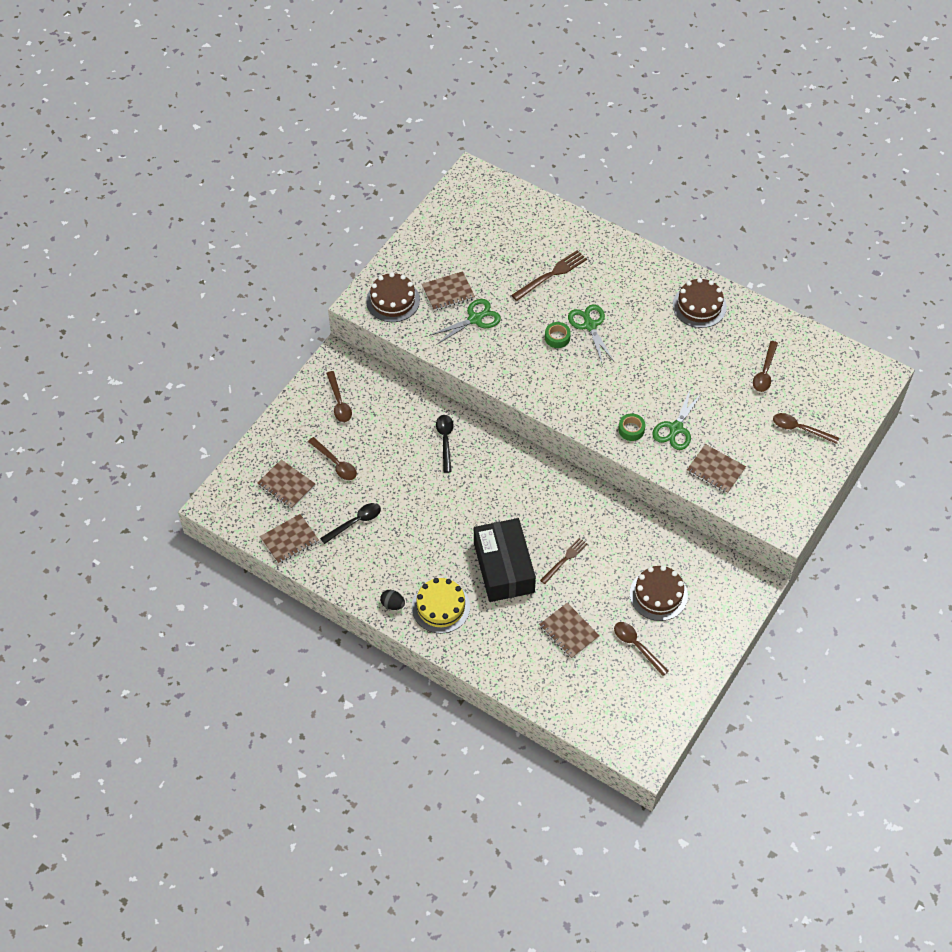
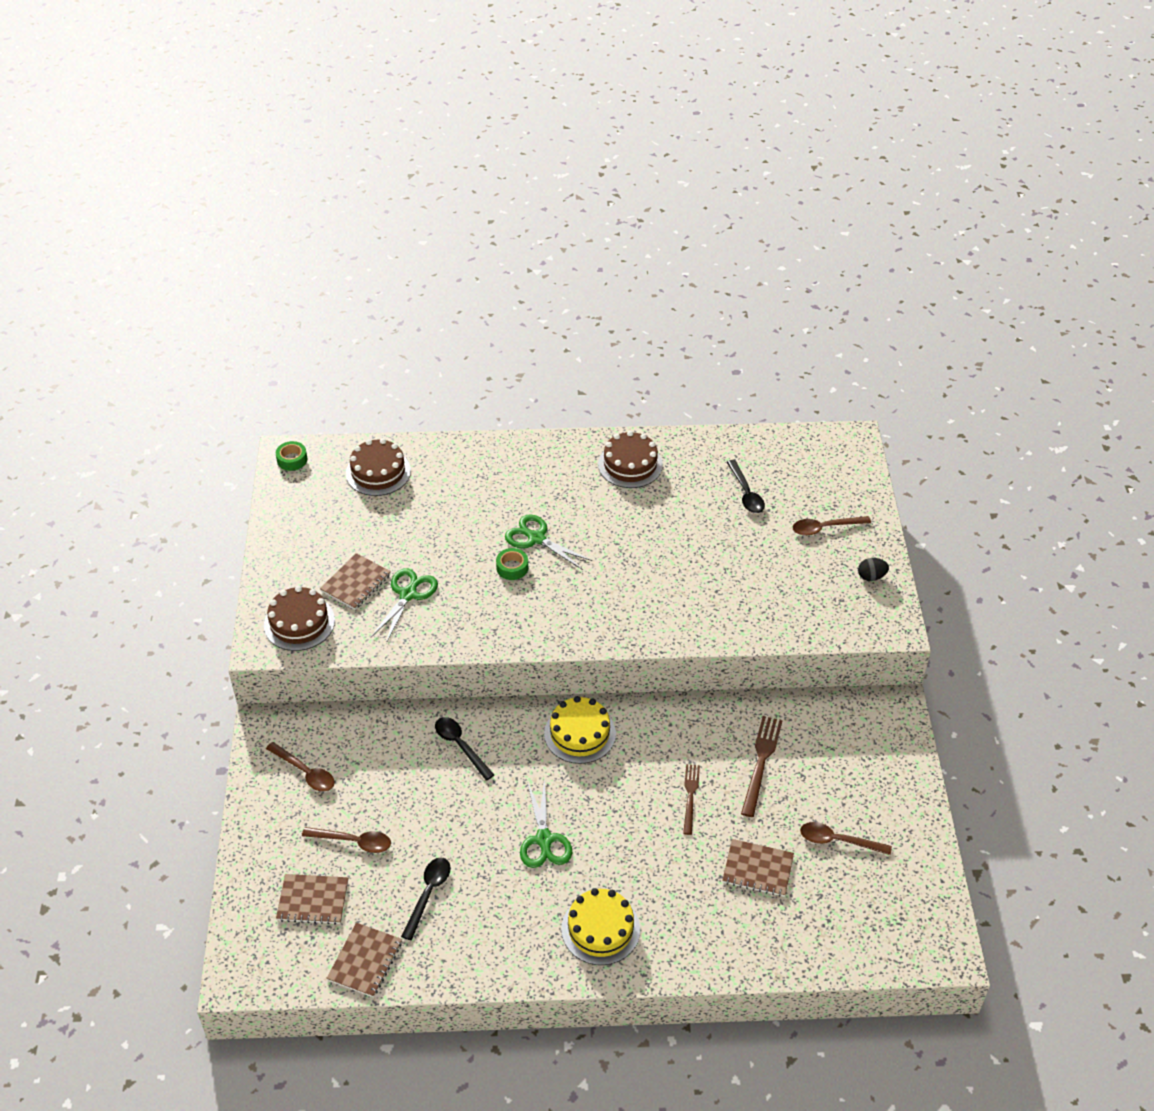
camera: 35 degrees left, 10 degrees down
black egg [380,590,405,610] -> black egg moved to [858,558,889,581]
black box [474,518,536,602] -> none
brown fork [511,250,587,301] -> brown fork moved to [741,716,783,817]
green tape [618,413,646,441] -> green tape moved to [276,441,307,471]
brown cake [630,565,688,621] -> brown cake moved to [346,438,411,496]
green scissors [653,388,703,450] -> green scissors moved to [520,779,572,868]
brown notebook [687,444,746,494] -> none
brown spoon [753,341,778,392] -> black spoon [727,460,765,513]
none -> yellow cake [544,696,616,764]

